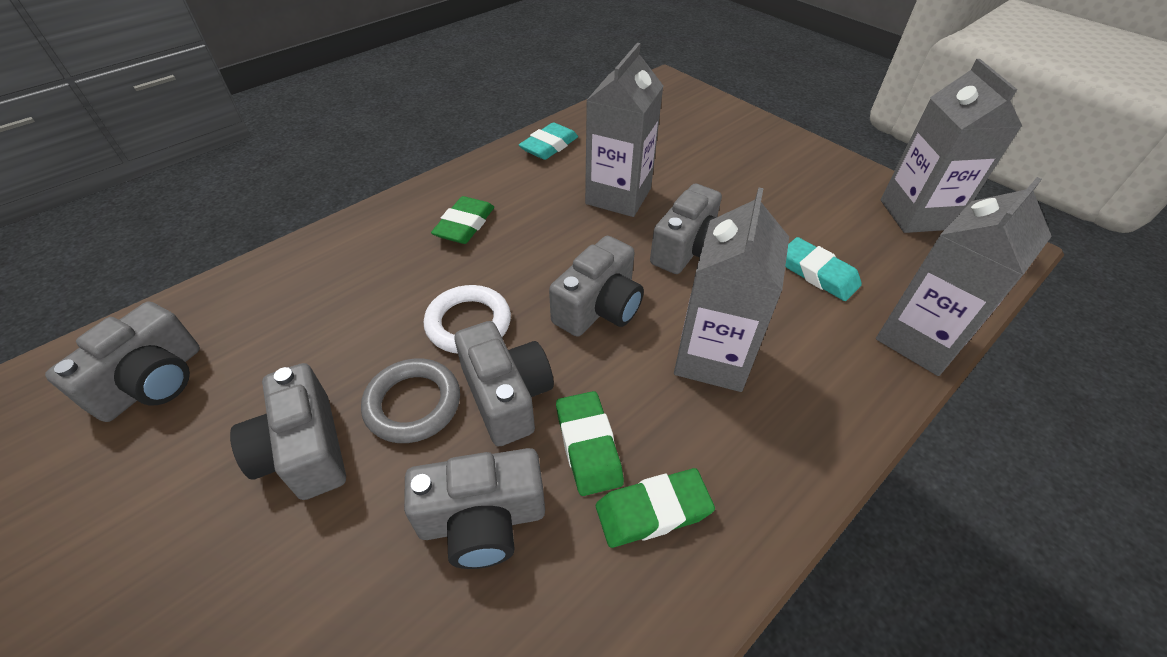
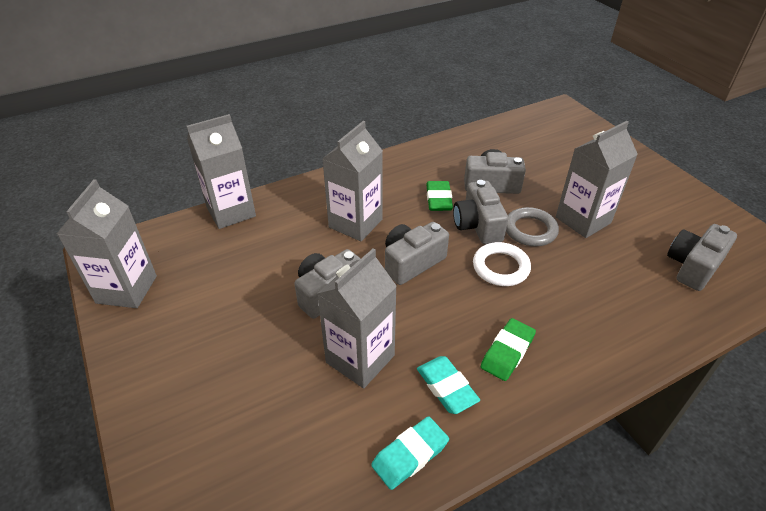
camera: 165 degrees left, 5 degrees down
grey camera [230,363,346,500] -> grey carton [556,121,638,238]
green eraser [596,468,715,548] -> none
turquoise eraser [785,237,862,301] -> turquoise eraser moved to [417,356,480,414]

